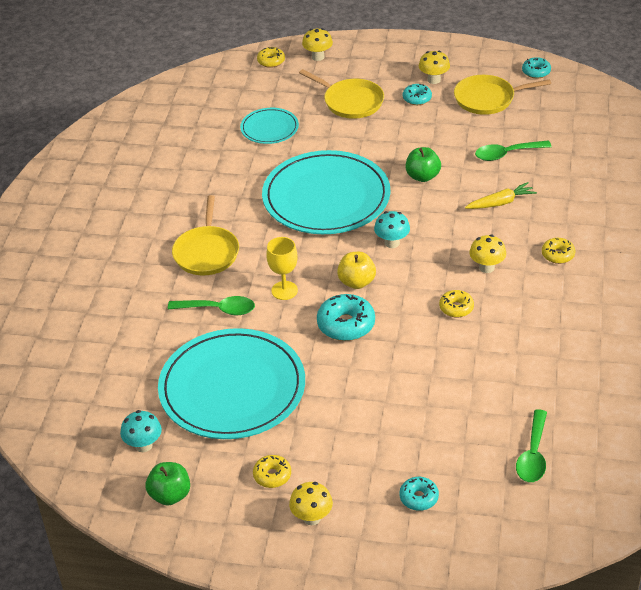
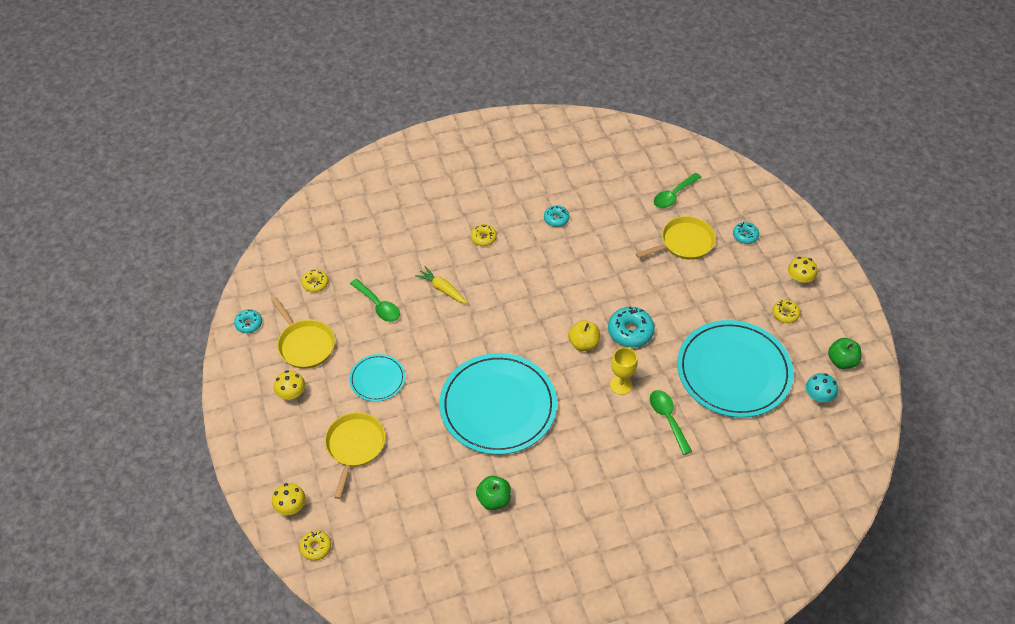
camera: 120 degrees left, 10 degrees up
yellow pan [172,195,239,276] -> yellow pan moved to [636,216,716,260]
turquoise plate [240,108,299,144] -> turquoise plate moved to [349,354,405,402]
turquoise mushroom [374,211,410,248] -> none
turquoise donut [403,84,432,105] -> turquoise donut moved to [544,205,570,227]
green apple [405,147,441,182] -> green apple moved to [476,476,511,510]
yellow donut [439,290,474,317] -> yellow donut moved to [301,269,329,292]
yellow mushroom [469,235,506,273] -> none
green spoon [516,409,547,482] -> green spoon turned 150 degrees clockwise [654,173,702,208]

